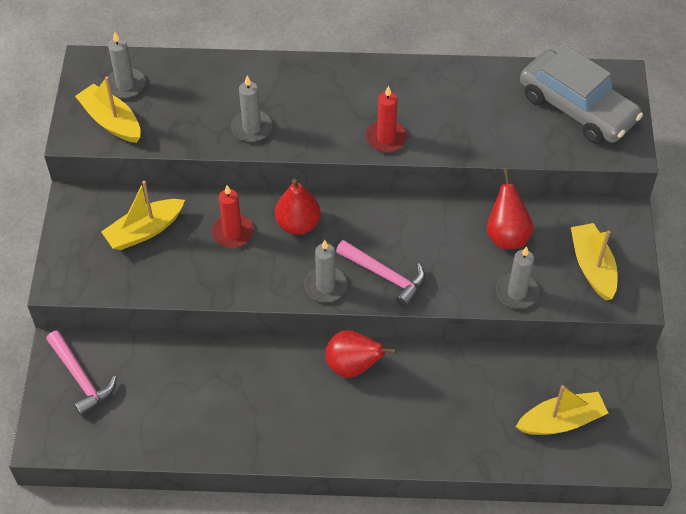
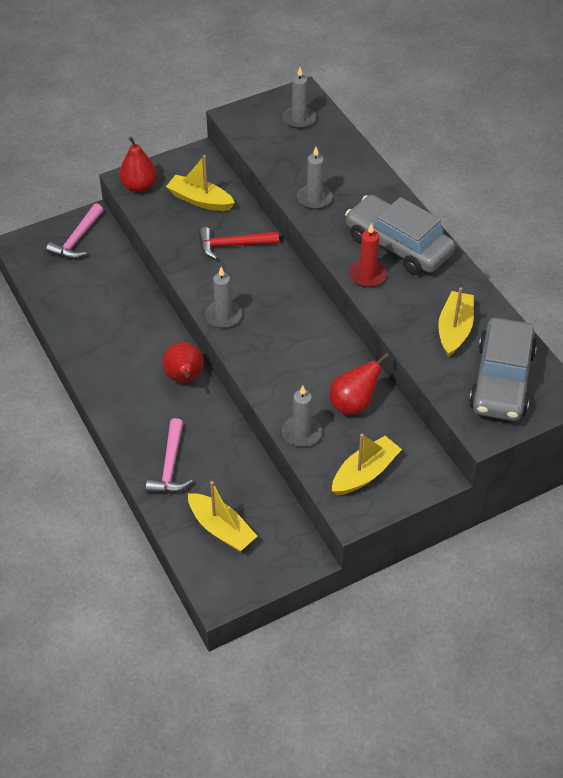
camera: 60 degrees right, 5 degrees down
yellow boat [75,76,141,143] -> yellow boat moved to [438,287,474,357]
red candle [212,185,253,248] -> red hammer [199,227,279,260]
red pear [275,179,321,235] -> red pear moved to [119,137,157,192]
pink hammer [336,240,425,307] -> pink hammer moved to [146,418,193,493]
none -> grey car [345,195,455,275]

